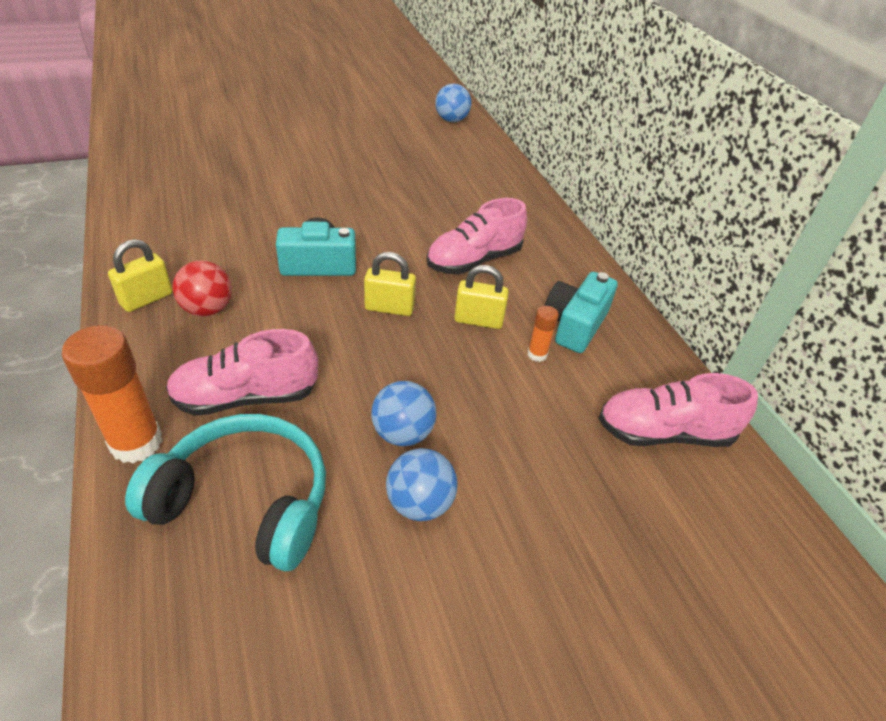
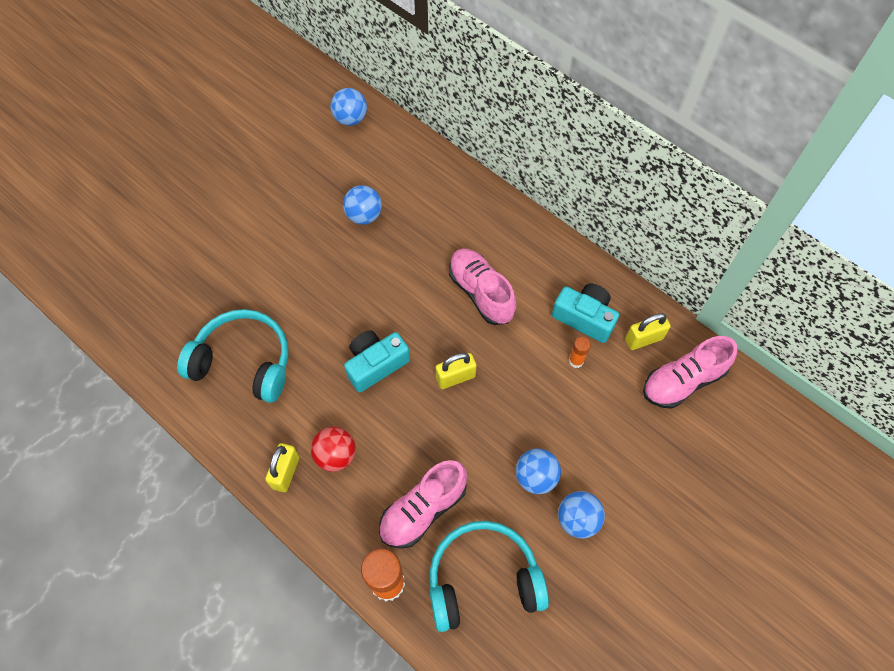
camera: 25 degrees left, 20 degrees up
pink shoe [426,198,527,274] -> pink shoe turned 120 degrees clockwise [449,249,516,325]
yellow padlock [454,265,509,329] -> yellow padlock moved to [625,313,671,350]
turquoise camera [545,272,618,353] -> turquoise camera turned 120 degrees clockwise [552,283,619,343]
none -> turquoise headphones [177,309,288,403]
none -> blue ball [343,185,382,225]

